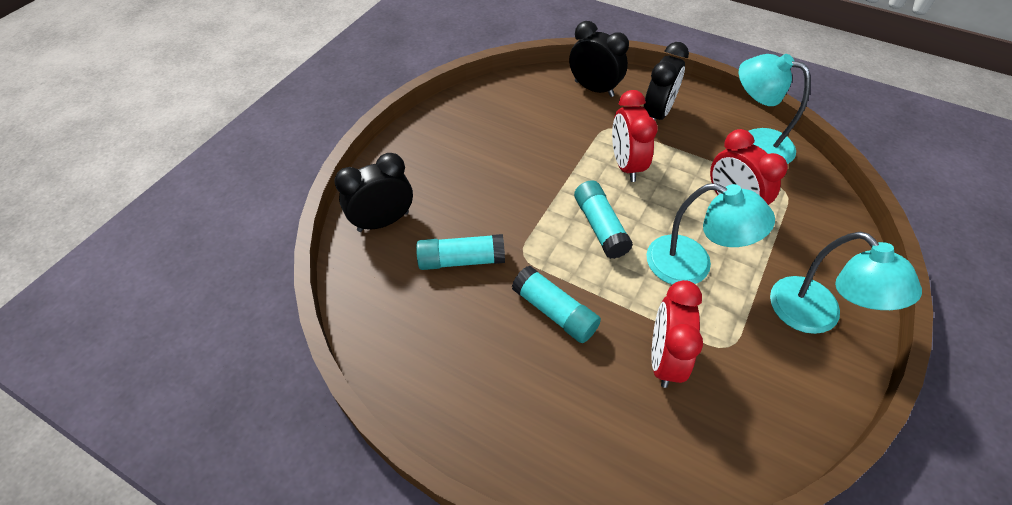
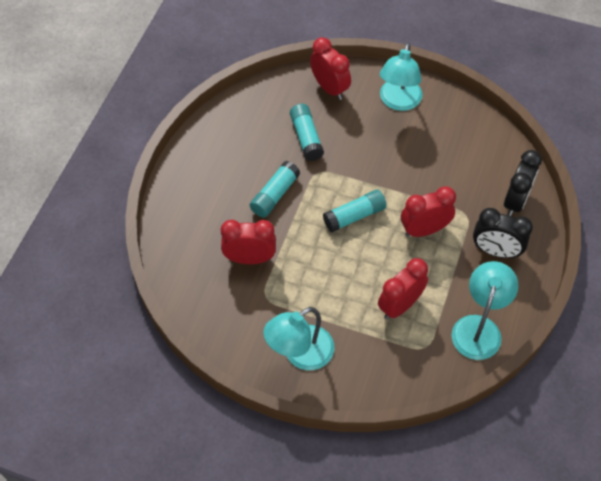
camera: 80 degrees right, 5 degrees up
black clock [334,153,413,232] -> red clock [310,37,351,100]
turquoise lamp [646,183,775,285] -> turquoise lamp moved to [380,42,423,111]

